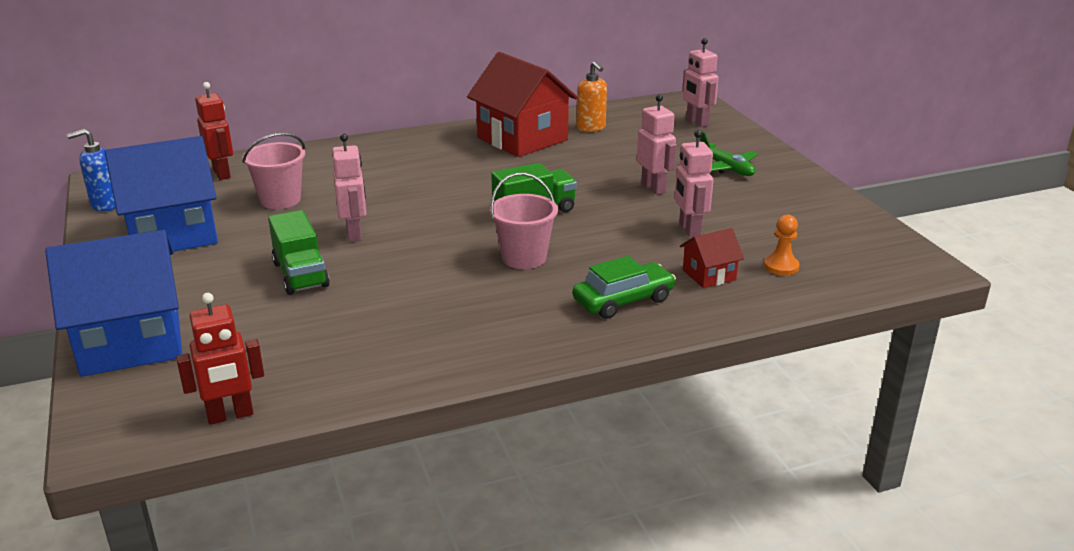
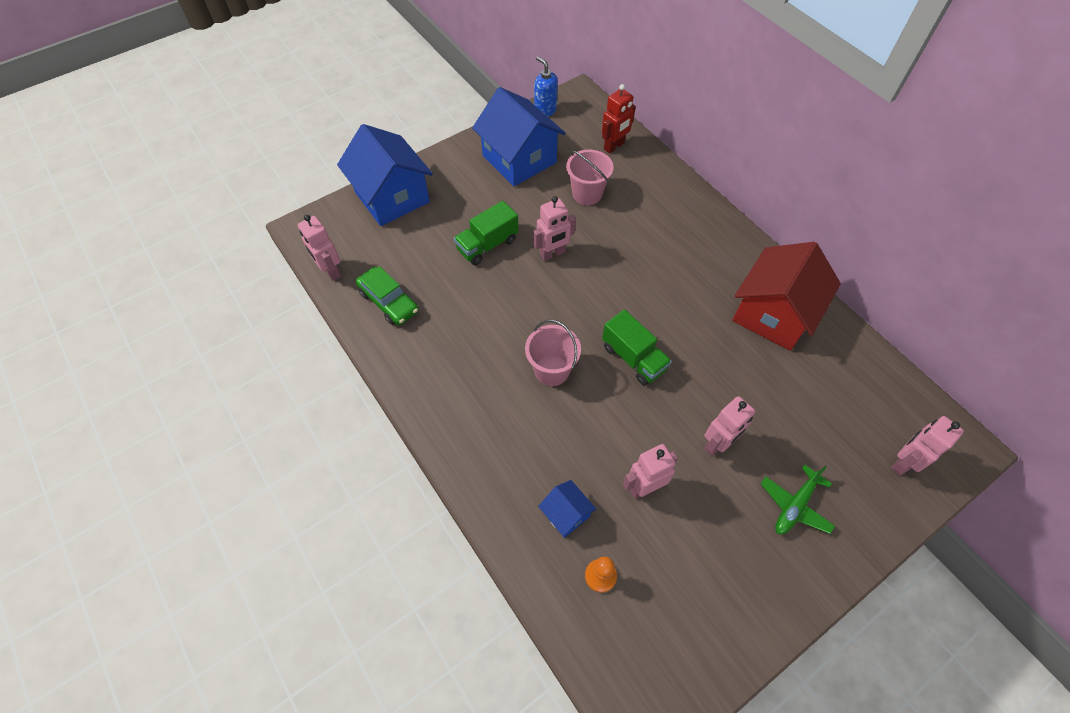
camera: 75 degrees right, 30 degrees up
red robot [176,293,264,425] -> pink robot [298,215,341,281]
green car [573,256,676,319] -> green car moved to [356,266,418,325]
orange soap dispenser [576,61,607,132] -> none
red house [680,228,744,288] -> blue house [538,480,596,538]

